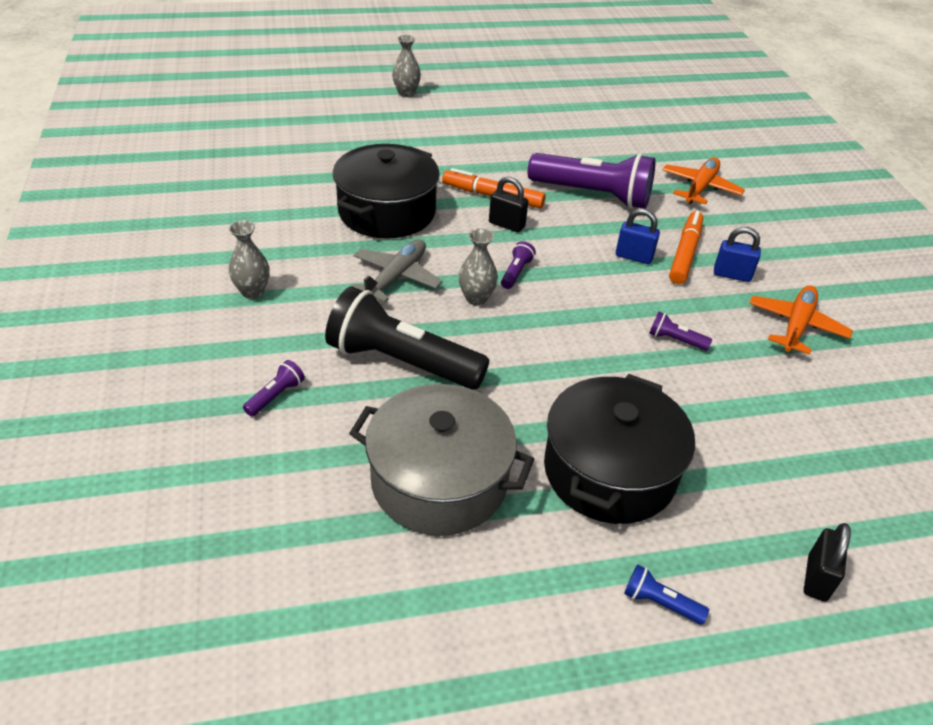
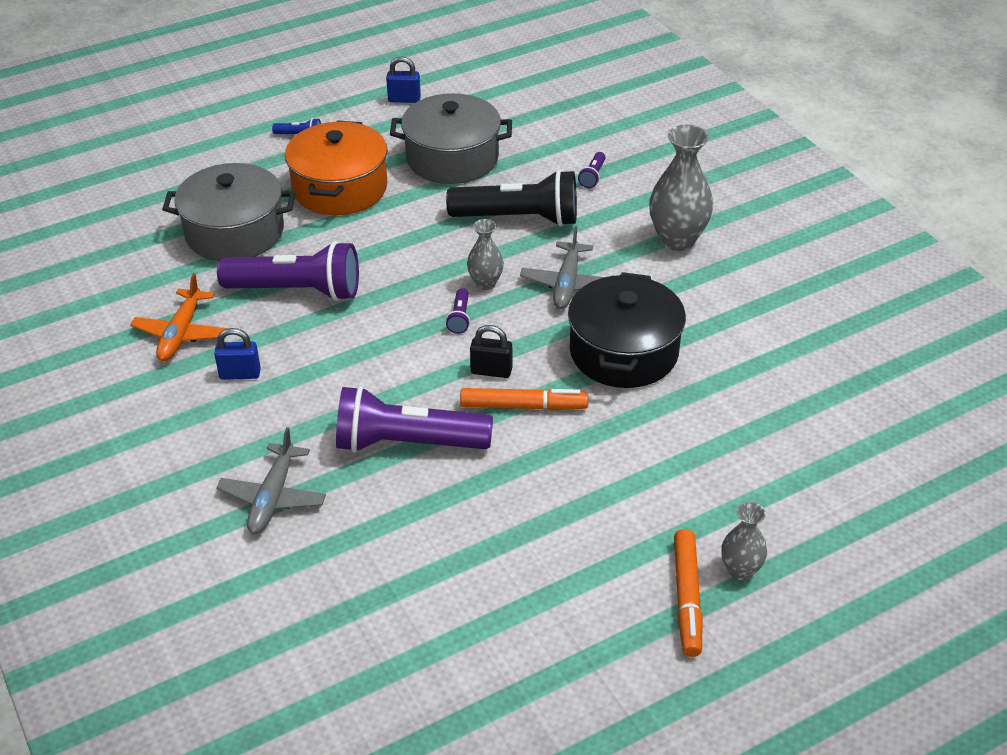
camera: 165 degrees right, 0 degrees up
grey vase [229,220,270,299] -> grey vase [649,124,713,251], size x1.78
black pot [544,374,695,524] -> orange pot [285,120,387,215]
blue padlock [616,209,660,264] -> blue padlock moved to [386,57,421,103]
purple flashlight [649,311,712,351] -> purple flashlight [217,241,359,301], size x2.49
orange plane [662,157,745,205] -> grey plane [216,427,326,534]
orange marker [669,210,703,284] -> orange marker moved to [674,529,703,657]
black padlock [804,523,851,602] -> none
none -> grey pot [162,163,295,261]

